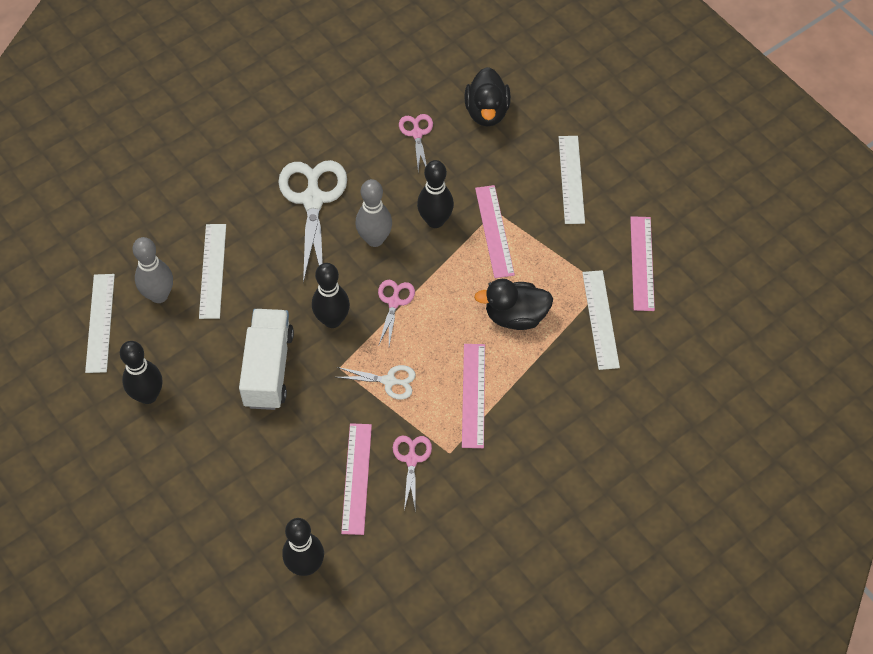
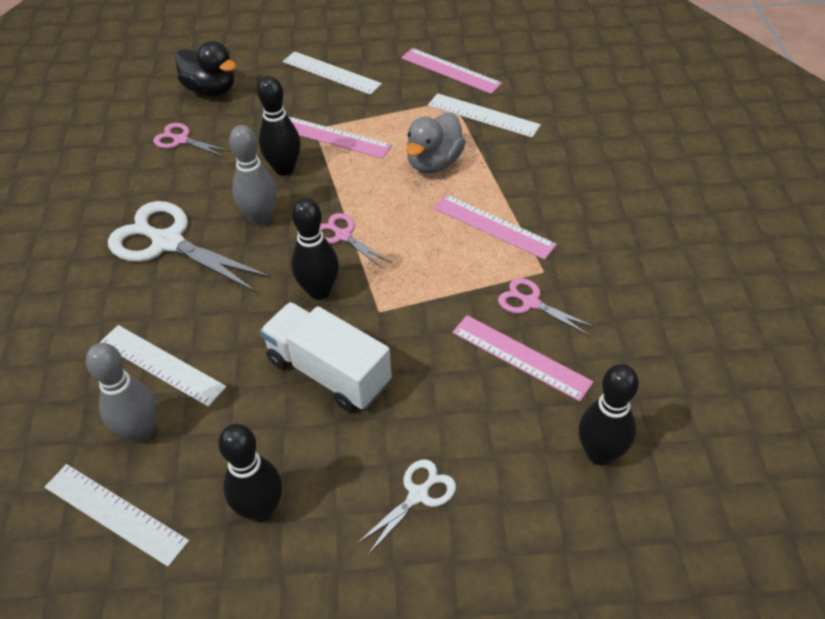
camera: 55 degrees left, 10 degrees down
white scissors [336,365,416,400] -> white scissors moved to [357,459,456,555]
black duck [474,279,553,330] -> grey duck [406,112,466,173]

